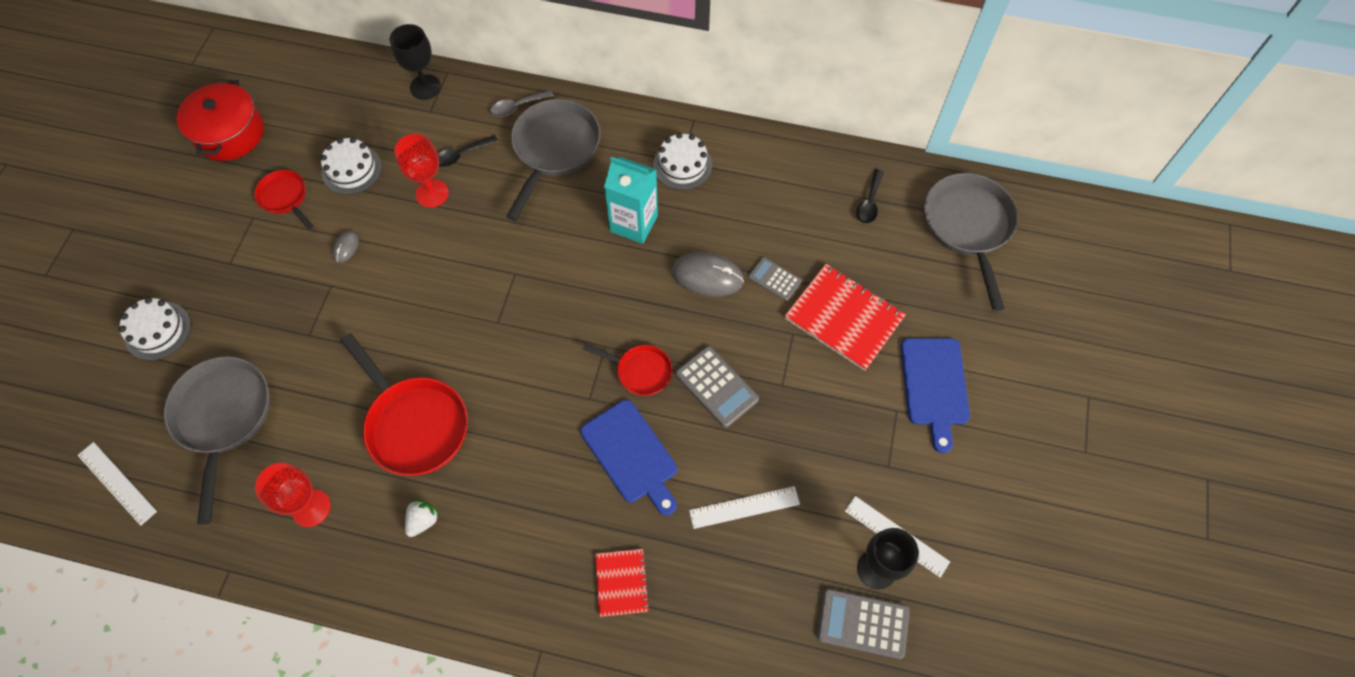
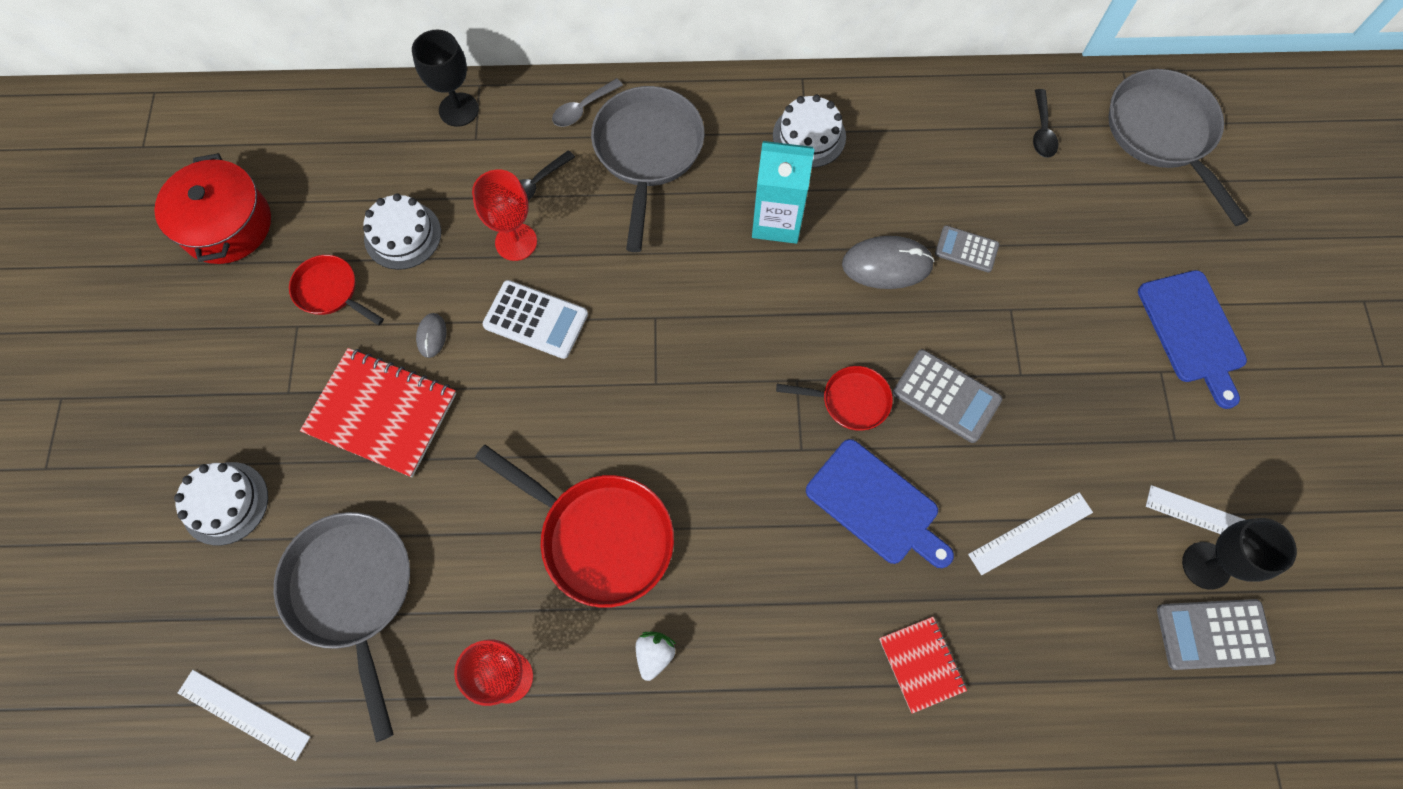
camera: 15 degrees left, 5 degrees up
red notebook [785,264,906,371] -> red notebook moved to [300,348,456,477]
none -> white calculator [482,280,588,359]

